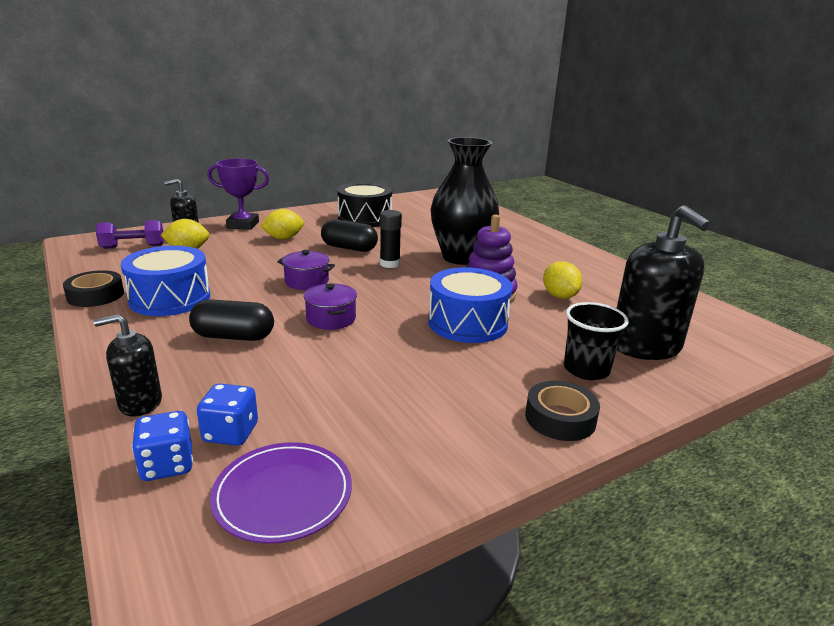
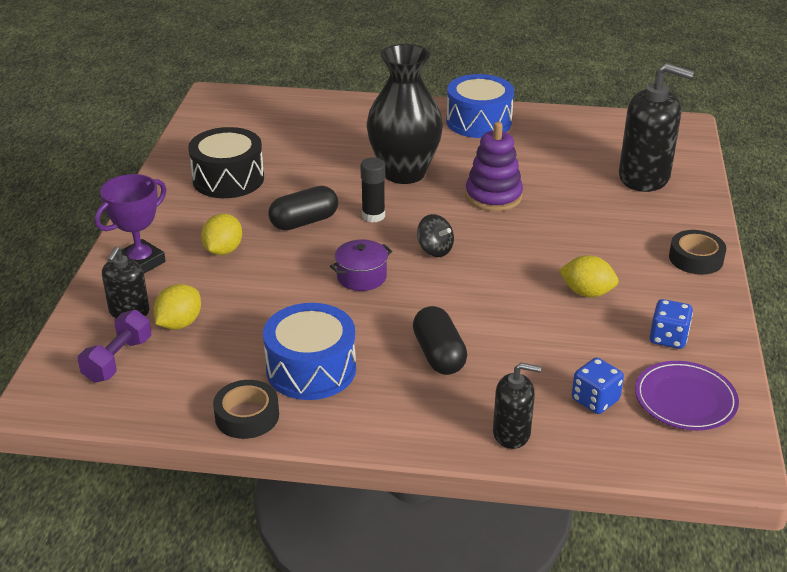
camera: 50 degrees left, 10 degrees up
black soap dispenser [93,314,162,417] -> black soap dispenser turned 105 degrees counterclockwise [493,363,541,449]
blue dice [132,411,193,481] -> blue dice moved to [650,299,693,349]
black capsule [189,299,274,341] -> black capsule turned 60 degrees counterclockwise [413,306,467,375]
purple pot [304,283,357,330] -> none
blue drum [428,267,513,343] -> blue drum moved to [446,74,514,138]
yellow lemon [543,261,582,299] -> yellow lemon moved to [559,255,619,297]
black cup [564,302,629,380] -> none
none -> black spinning top [417,214,454,257]

